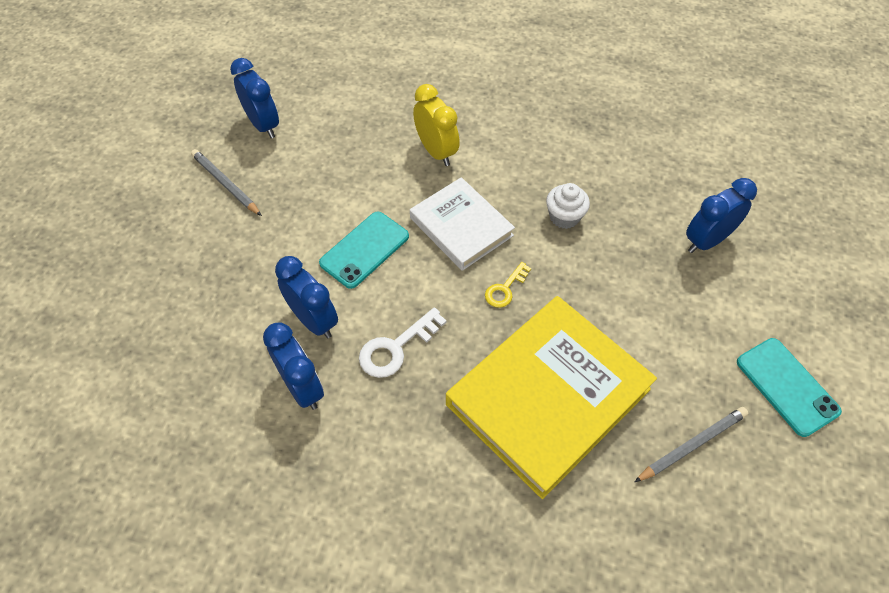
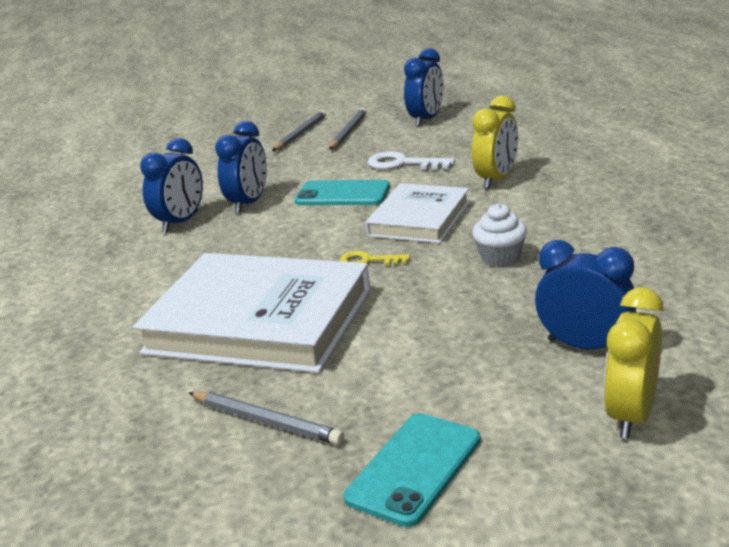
camera: 65 degrees right, 30 degrees down
white key [359,307,447,378] -> white key moved to [368,151,455,169]
yellow book [446,296,657,499] -> white book [133,253,371,373]
none -> grey pencil [272,110,326,151]
none -> yellow clock [604,287,663,438]

